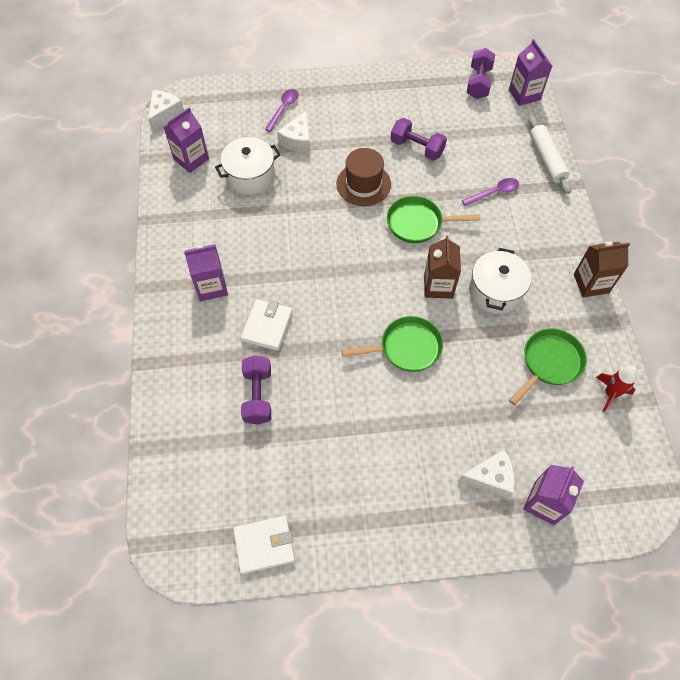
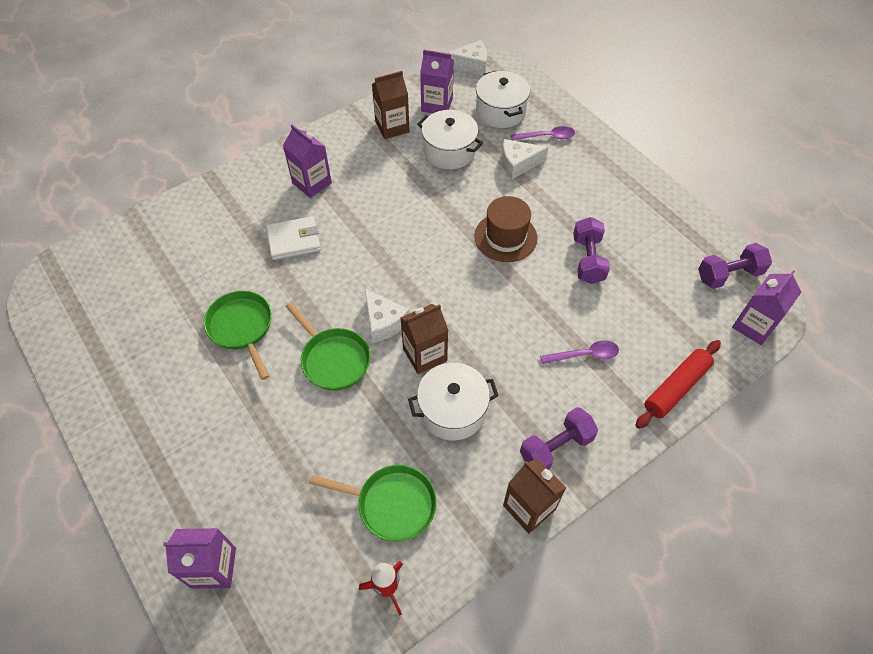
camera: 60 degrees right, 5 degrees down
white wallet [233,515,295,574] -> none
purple dumbbell [241,356,271,424] -> purple dumbbell moved to [520,407,598,469]
green pan [387,196,480,243] -> green pan moved to [204,291,272,380]
white cheese [458,449,515,499] -> white cheese moved to [364,288,409,343]
purple spoon [462,178,519,206] -> purple spoon turned 45 degrees counterclockwise [540,340,619,364]
white rolling pin [529,116,571,194] -> red rolling pin [636,340,721,429]
none -> brown carton [372,71,410,139]
none -> white pot [476,71,530,128]

